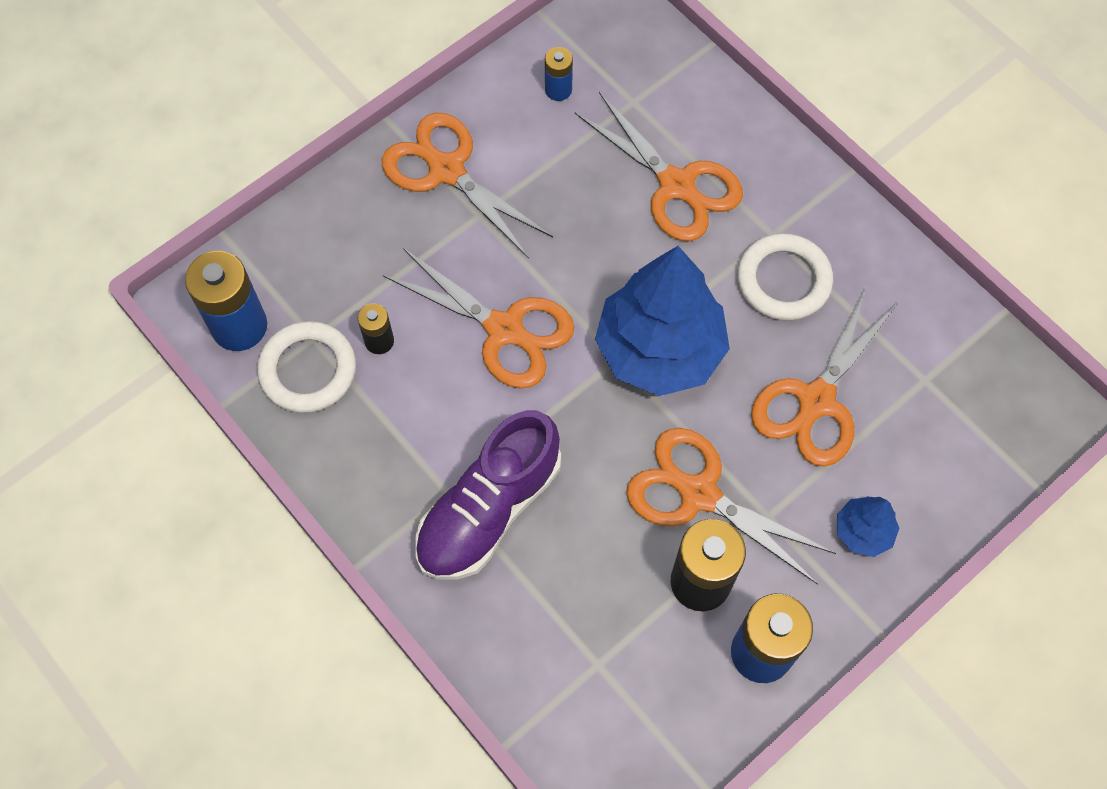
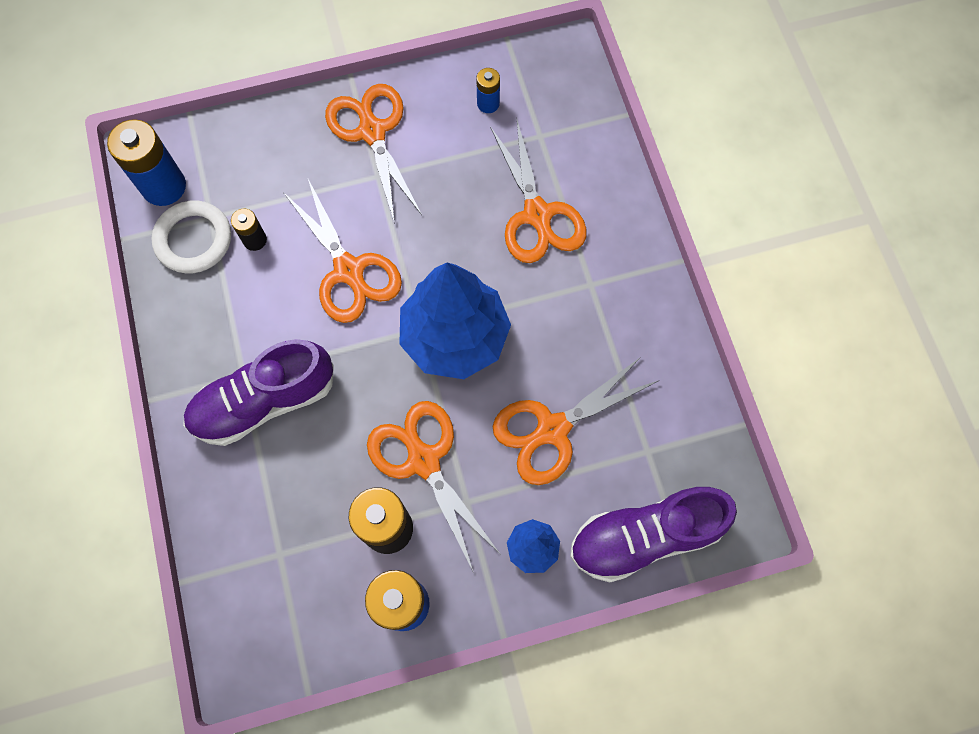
camera: 25 degrees right, 5 degrees up
white ring [737,233,833,321] -> none
none -> purple shoe [570,487,737,582]

